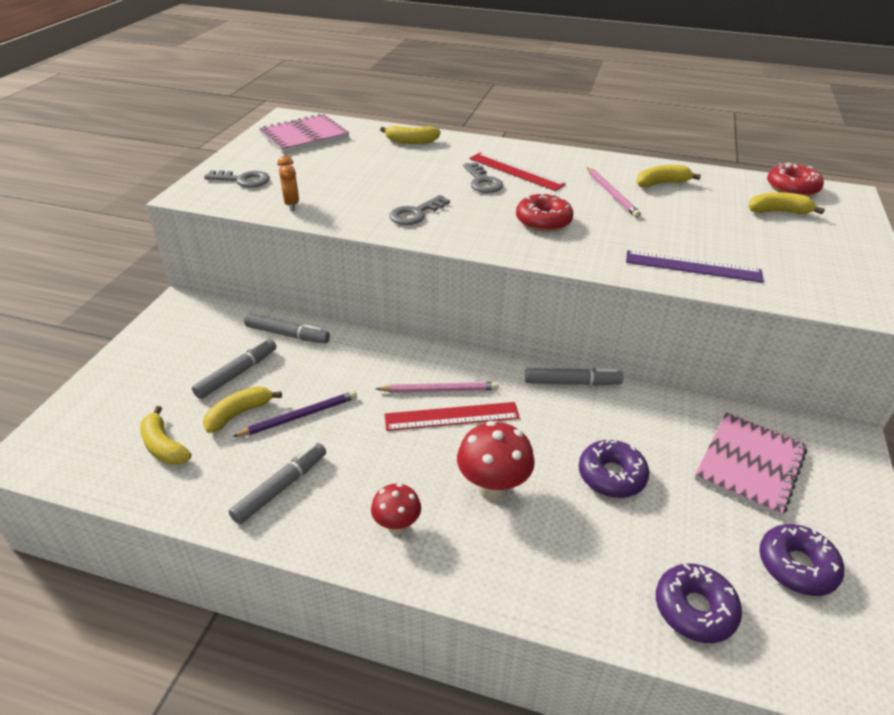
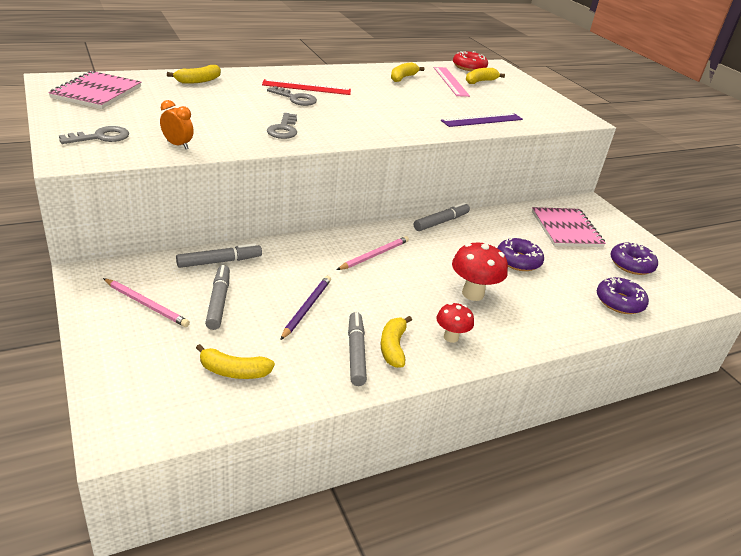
camera: 45 degrees left, 5 degrees down
yellow banana [203,386,282,433] -> yellow banana moved to [381,316,412,368]
red ruler [384,402,520,431] -> none
red donut [516,193,573,232] -> none
pink pencil [587,167,641,218] -> pink pencil moved to [103,278,190,327]
none -> pink ruler [434,67,470,97]

